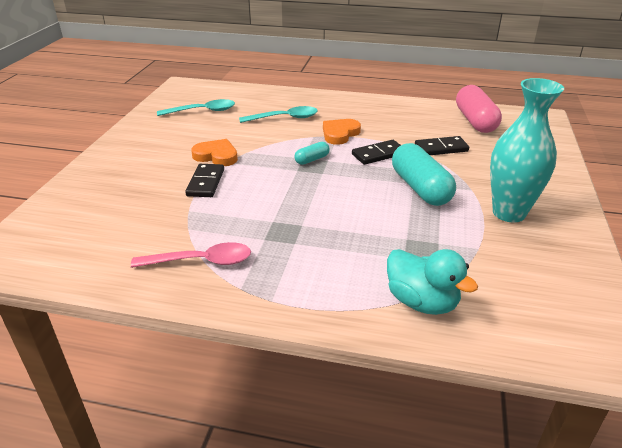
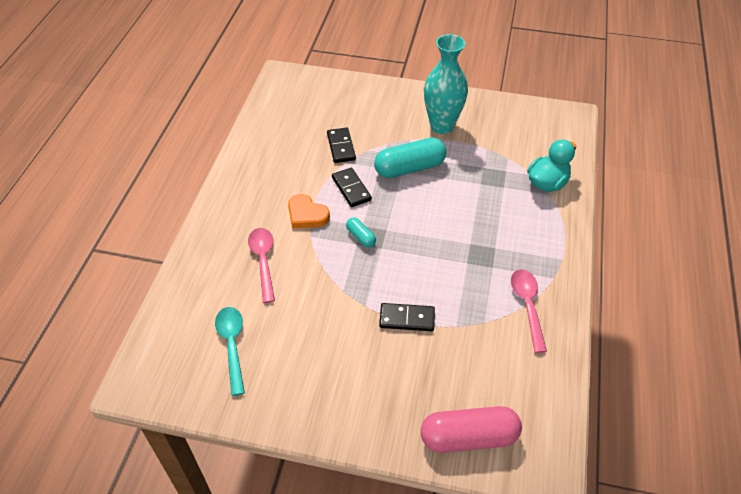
camera: 90 degrees left, 15 degrees up
orange heart [191,139,238,166] -> none
turquoise spoon [239,106,318,123] -> pink spoon [248,228,275,303]
pink capsule [456,85,502,133] -> pink capsule moved to [421,406,522,453]

